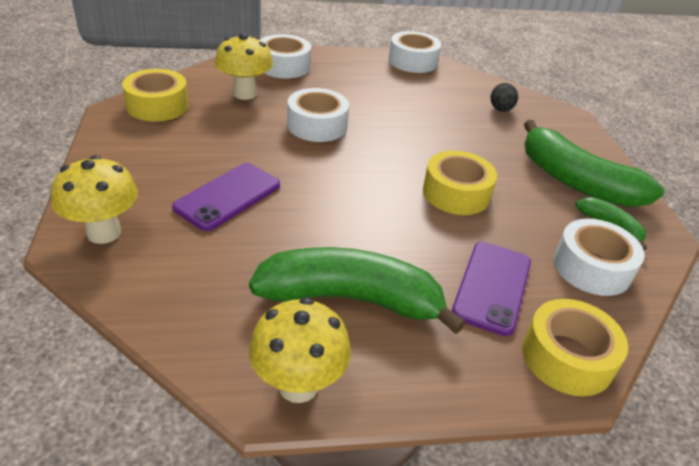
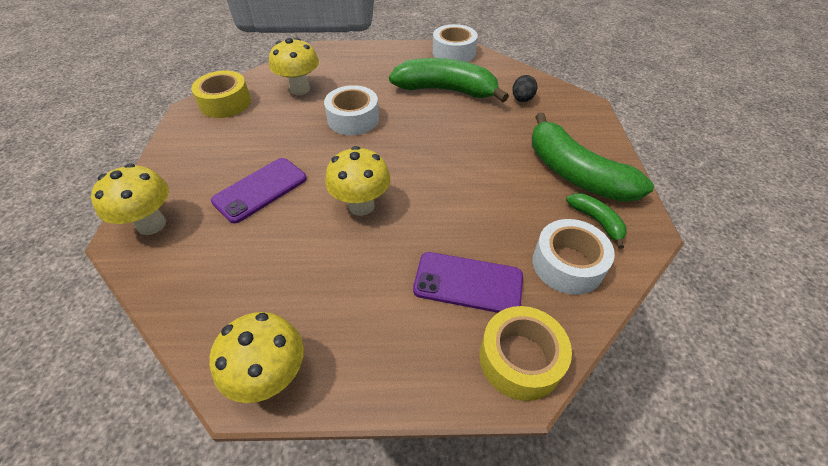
camera: 10 degrees right, 10 degrees up
green banana [249,247,466,334] -> green banana moved to [389,58,509,102]
white tape [260,34,311,79] -> none
yellow tape [423,151,497,215] -> none
purple phone [452,242,531,336] -> purple phone turned 75 degrees clockwise [413,252,523,313]
none -> yellow mushroom [325,146,390,216]

